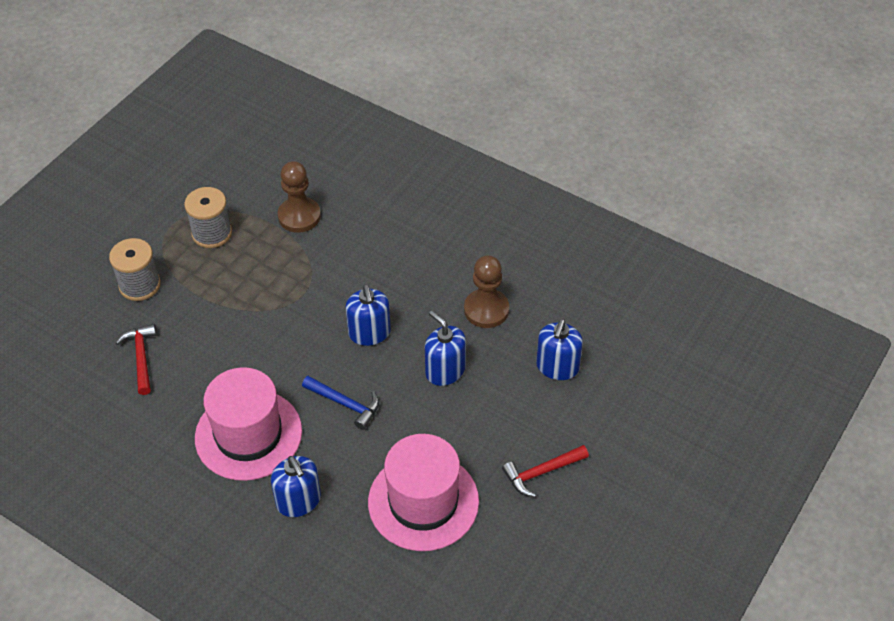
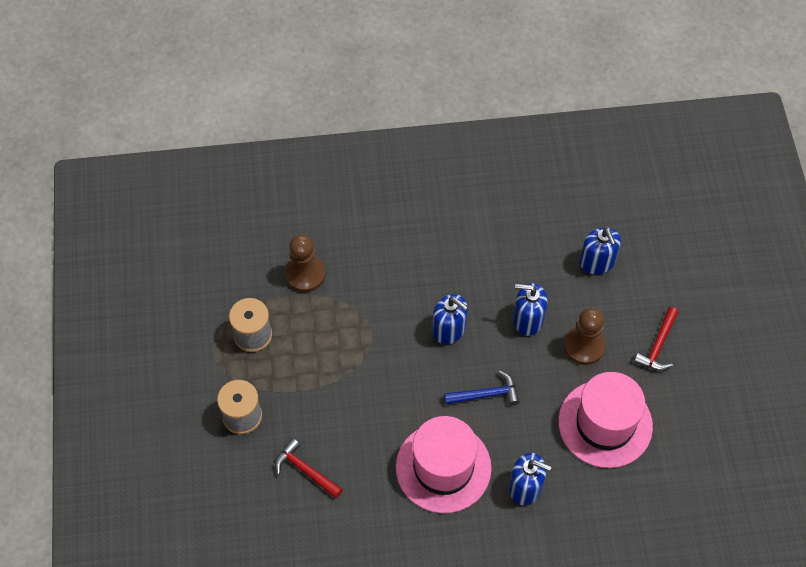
camera: 40 degrees left, 10 degrees up
brown pawn [464,255,509,328] -> brown pawn moved to [564,307,606,365]

